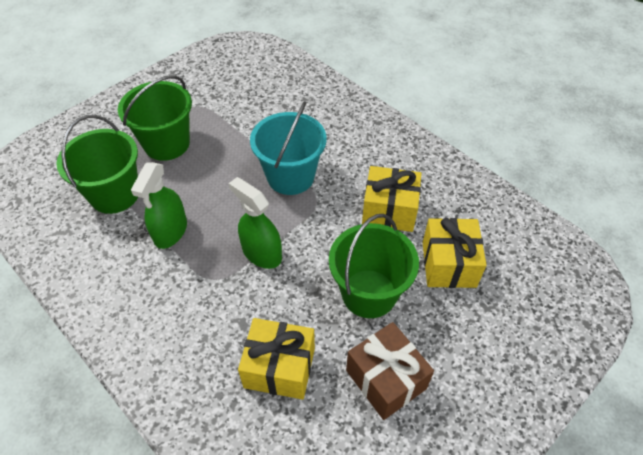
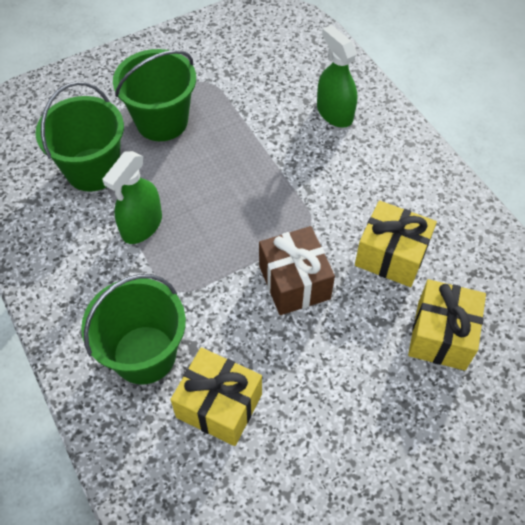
camera: 15 degrees right, 5 degrees up
green spray bottle [229,177,282,269] -> green spray bottle moved to [317,25,357,127]
turquoise bucket [250,101,326,195] -> none
green bucket [329,214,419,318] -> green bucket moved to [81,274,186,384]
brown gift [346,322,434,420] -> brown gift moved to [259,226,335,315]

